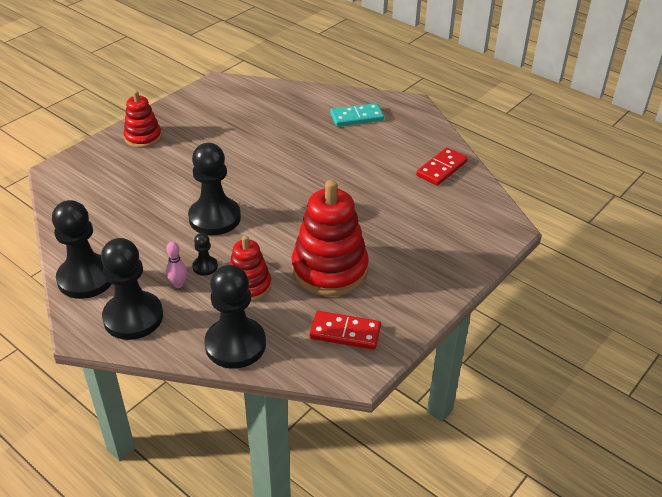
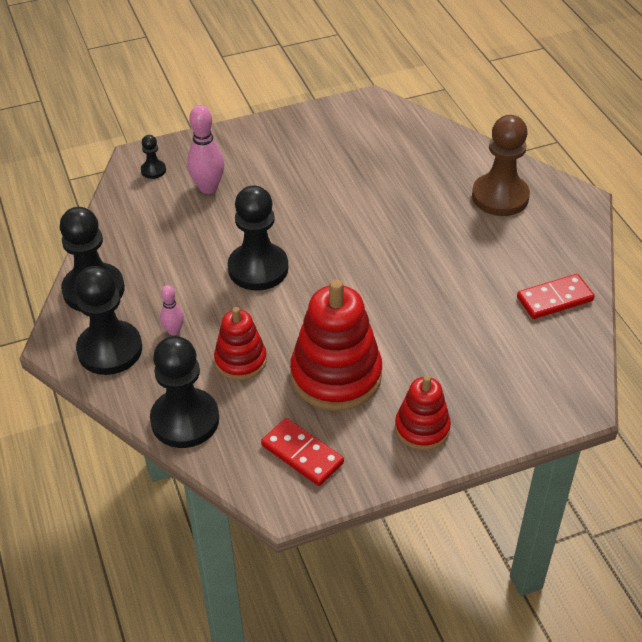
camera: 30 degrees right, 5 degrees up
red stacking toy [124,90,162,148] -> red stacking toy moved to [395,375,451,450]
black pawn [192,233,218,276] -> black pawn moved to [141,135,166,179]
turquoise domino [330,103,384,126] -> brown pawn [472,115,530,216]
none -> pink bowling pin [187,105,224,194]

